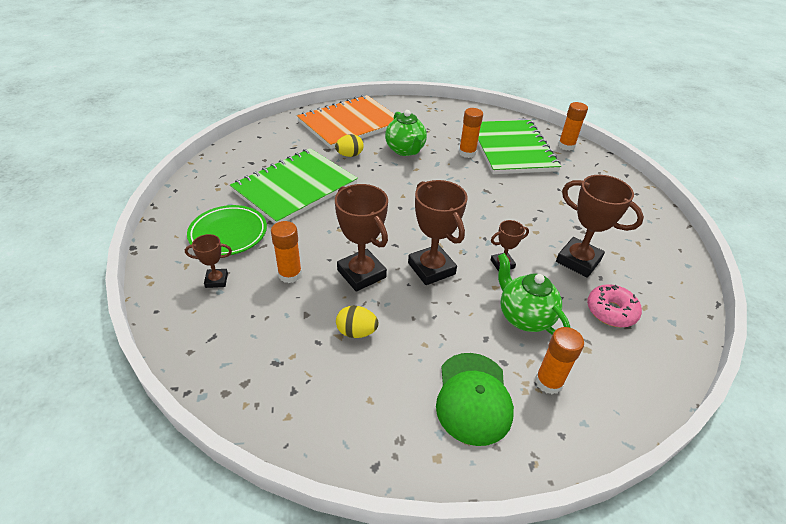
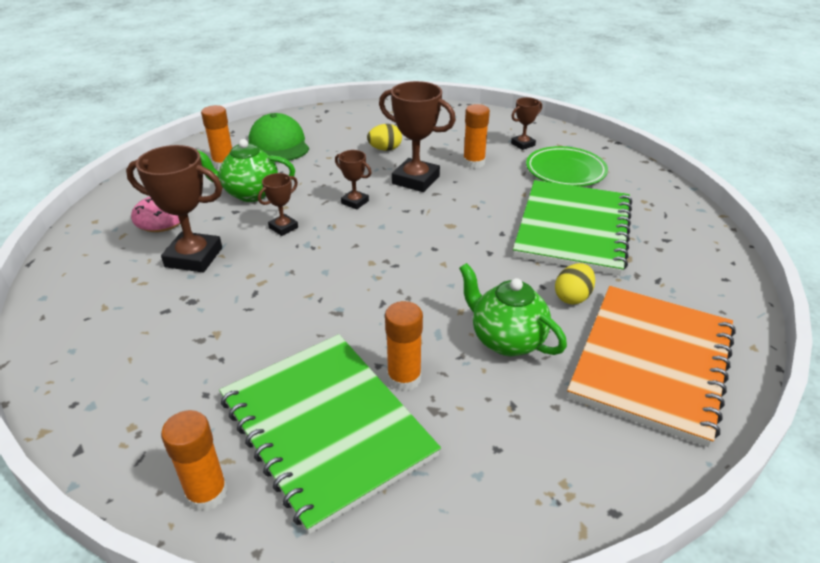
camera: 155 degrees right, 5 degrees down
brown trophy [408,180,468,285] -> brown trophy [335,150,372,210], size x0.53
green teapot [498,253,570,335] -> green teapot turned 150 degrees clockwise [198,139,295,202]

